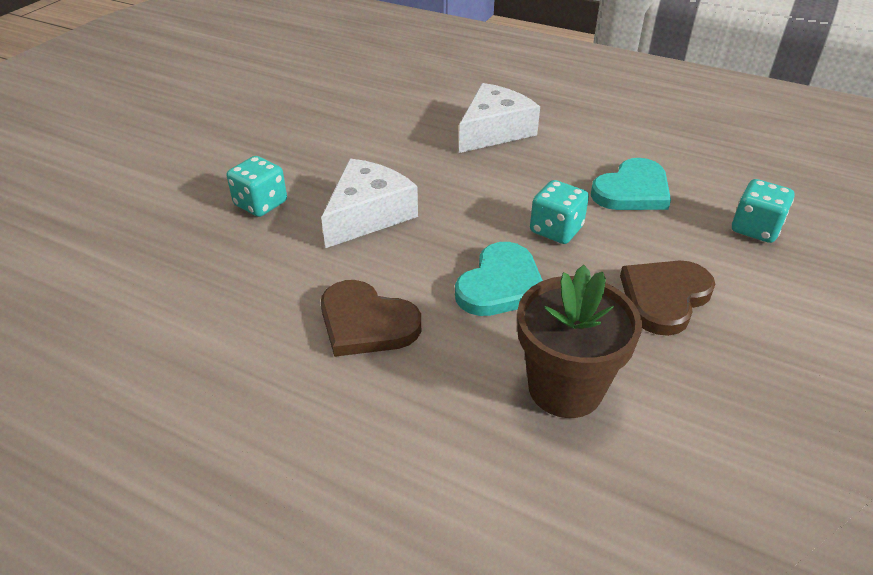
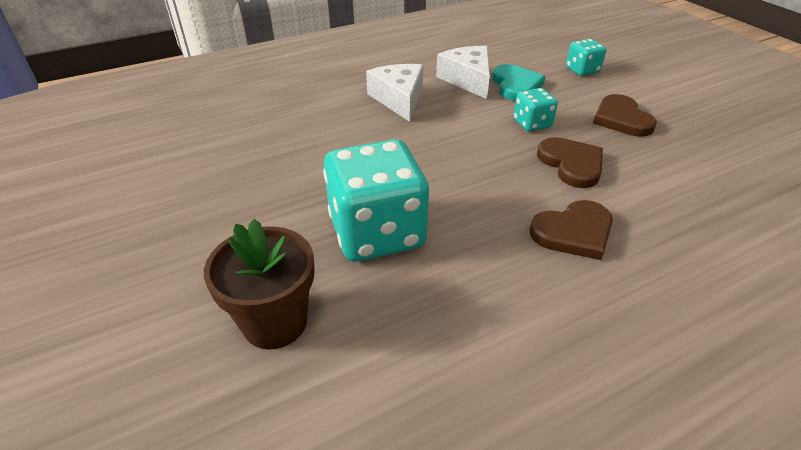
camera: 55 degrees left, 0 degrees up
turquoise dice [227,156,287,217] -> turquoise dice [323,139,429,262], size x2.07
white cheese [321,158,418,248] -> white cheese moved to [436,46,490,99]
turquoise heart [455,242,543,316] -> brown heart [537,137,603,188]
brown flower pot [517,265,642,418] -> brown flower pot moved to [204,219,315,350]

